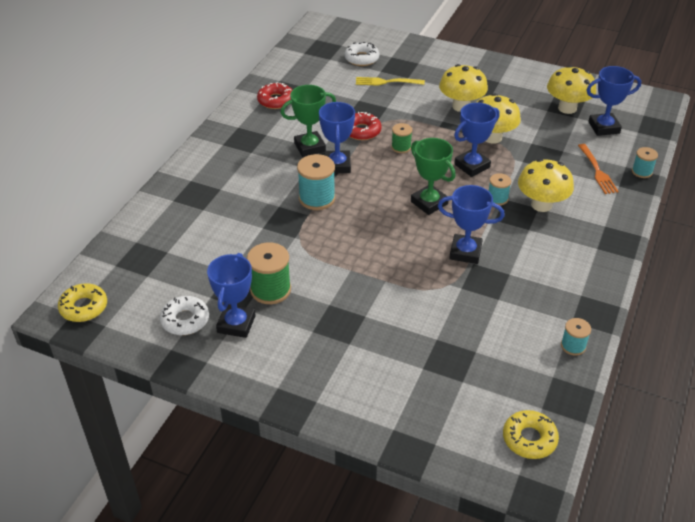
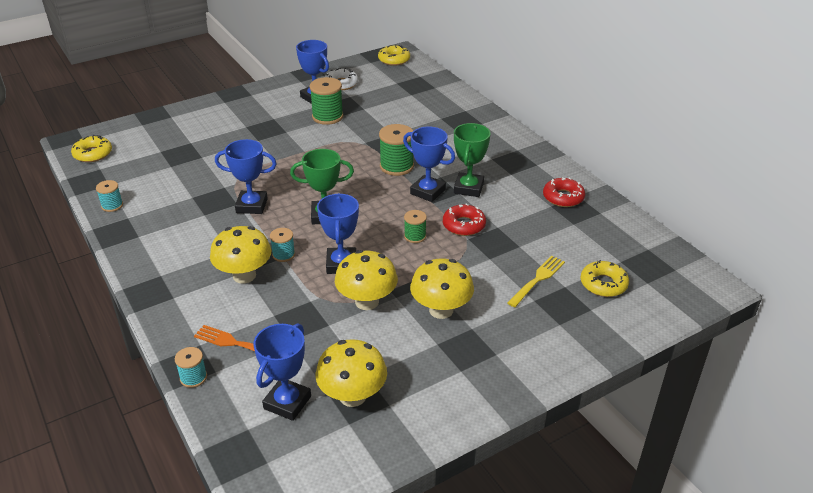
camera: 125 degrees right, 5 degrees down
turquoise spool [297,154,335,210] -> green spool [379,124,414,176]
white donut [344,42,379,66] -> yellow donut [581,260,629,297]
blue trophy [438,185,505,264] -> blue trophy turned 45 degrees clockwise [215,139,277,214]

